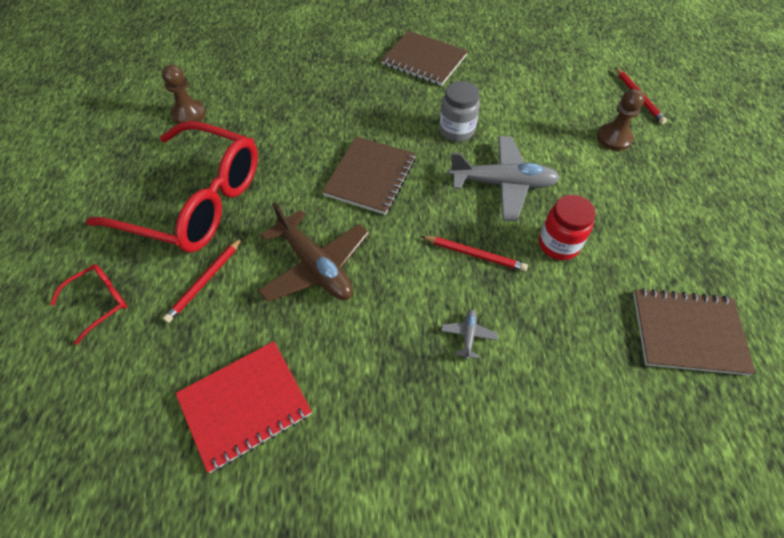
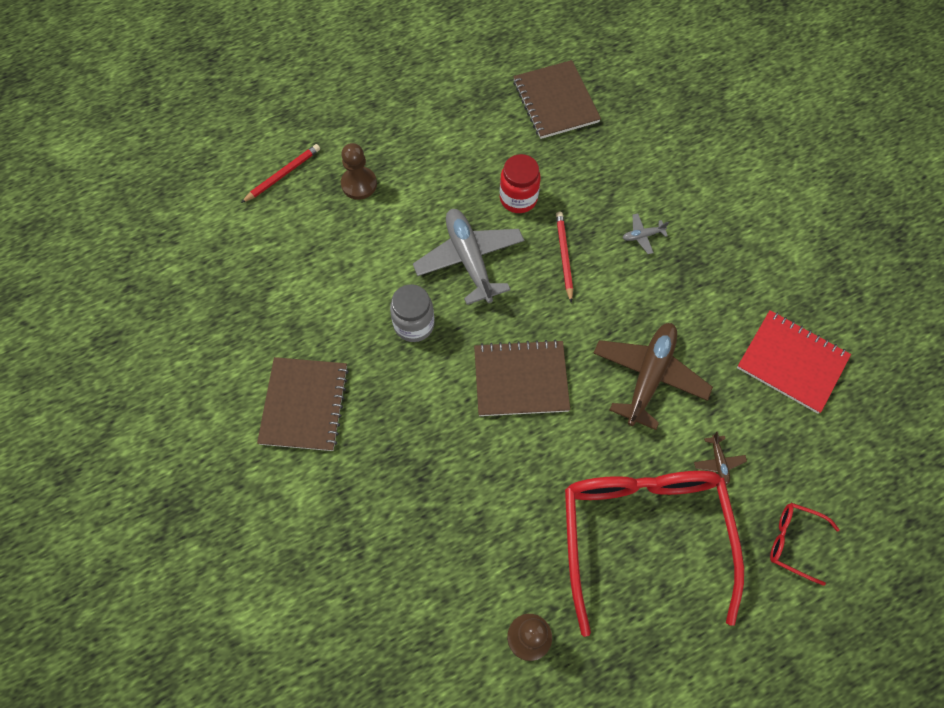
camera: 115 degrees left, 10 degrees up
red pencil [163,237,243,323] -> brown plane [694,432,747,485]

